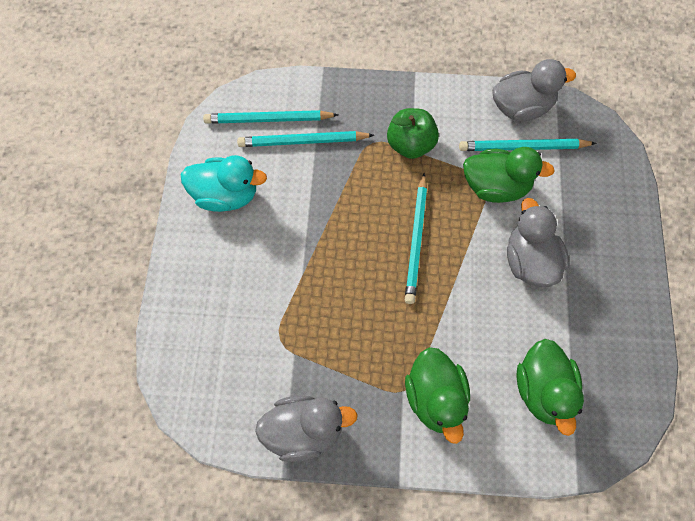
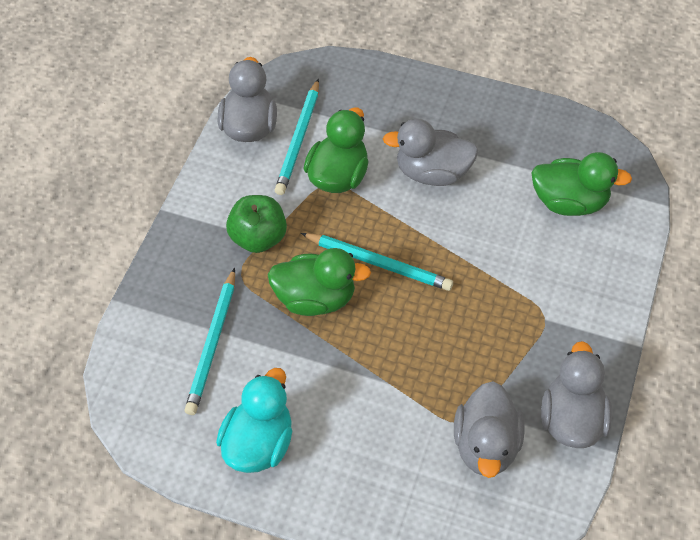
camera: 75 degrees left, 10 degrees down
turquoise pencil [203,110,338,124] -> none
green duck [405,347,470,444] -> green duck moved to [267,248,371,316]
none -> grey duck [454,381,525,478]

